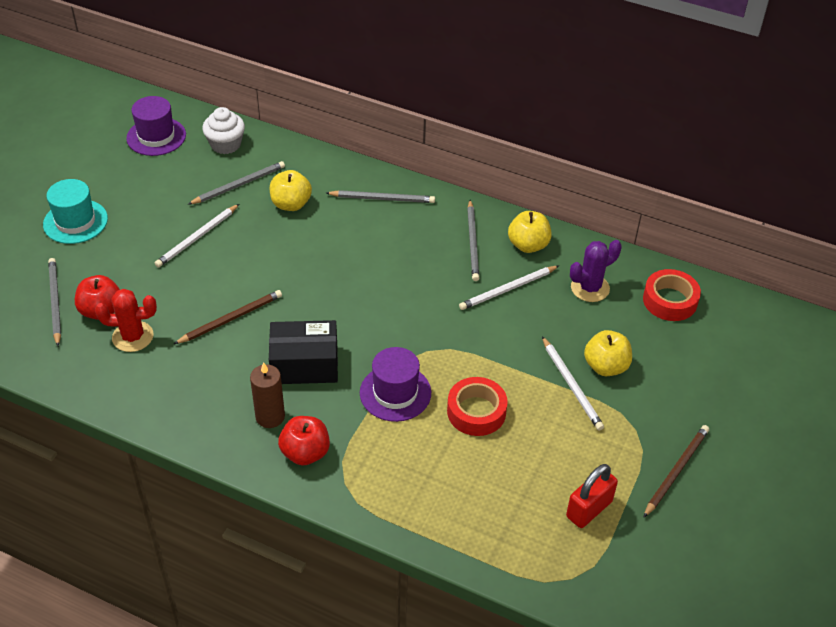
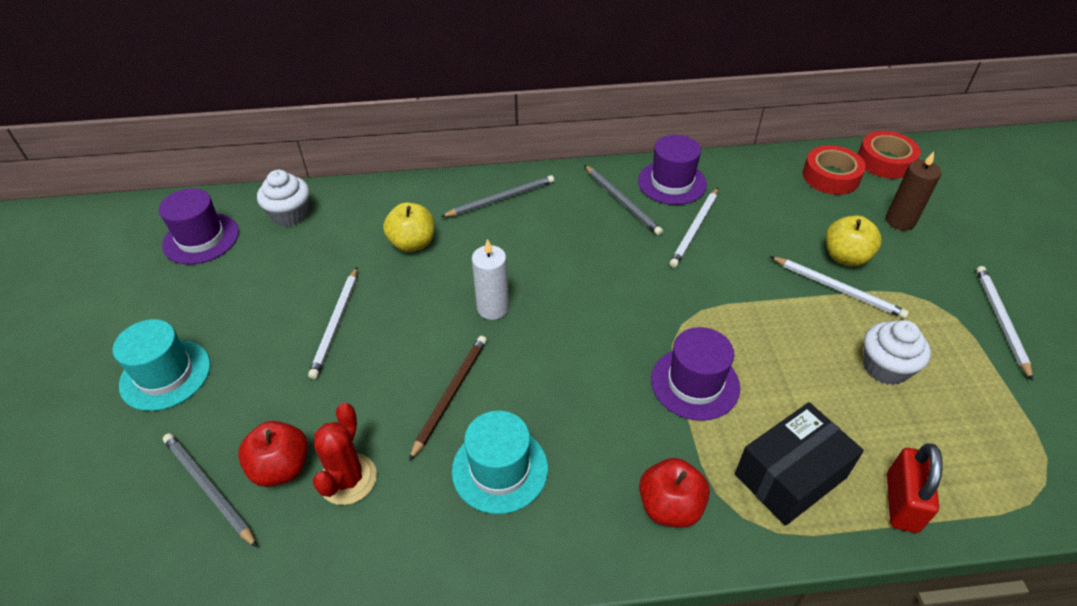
camera: 30 degrees left, 0 degrees up
red cactus [95,289,157,352] -> red cactus turned 45 degrees counterclockwise [313,403,377,505]
grey pencil [187,161,285,205] -> none
brown candle [250,362,285,428] -> brown candle moved to [886,151,941,230]
black box [269,320,338,384] -> black box moved to [735,402,864,526]
red tape [447,377,508,436] -> red tape moved to [858,131,921,179]
yellow apple [508,211,551,253] -> purple hat [638,135,707,205]
red padlock [566,464,618,528] -> red padlock moved to [887,443,943,533]
purple cactus [570,240,622,302] -> none
brown pencil [643,425,709,518] -> white pencil [976,266,1033,381]
none -> turquoise hat [452,411,548,514]
none -> white candle [472,239,509,320]
none -> white cupcake [863,320,931,385]

